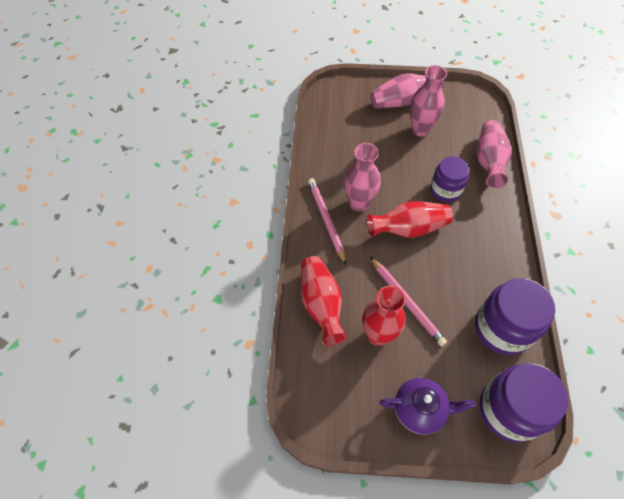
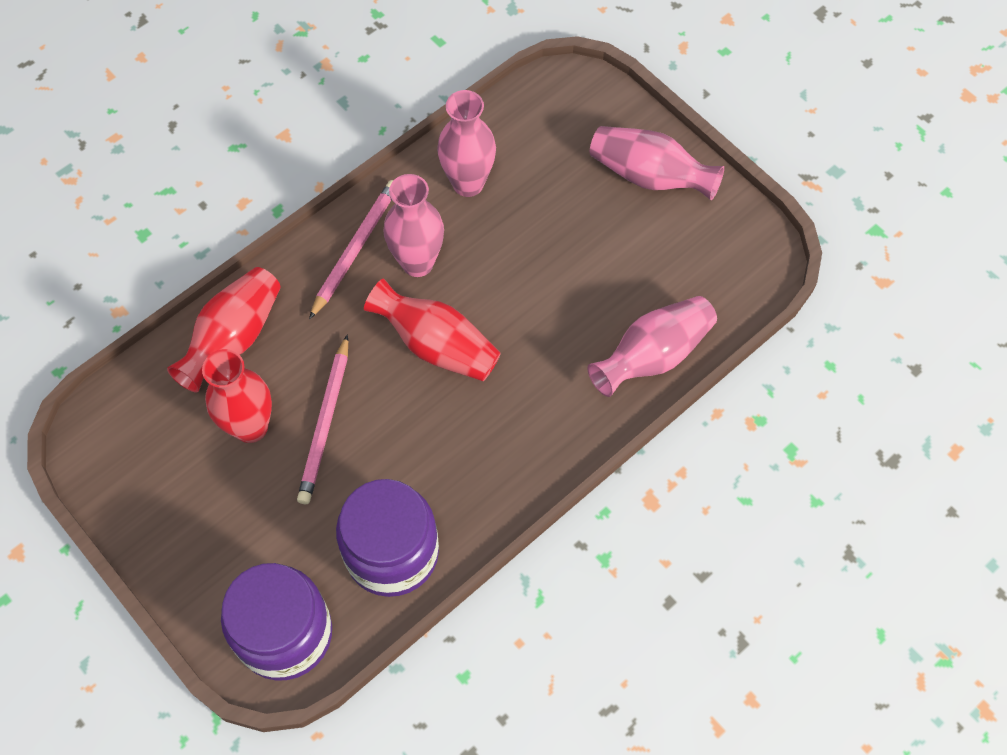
camera: 45 degrees right, 5 degrees up
purple teapot [379,378,476,435] -> none
pink vase [410,65,447,137] -> pink vase moved to [437,90,496,197]
purple jar [430,156,469,202] -> none

